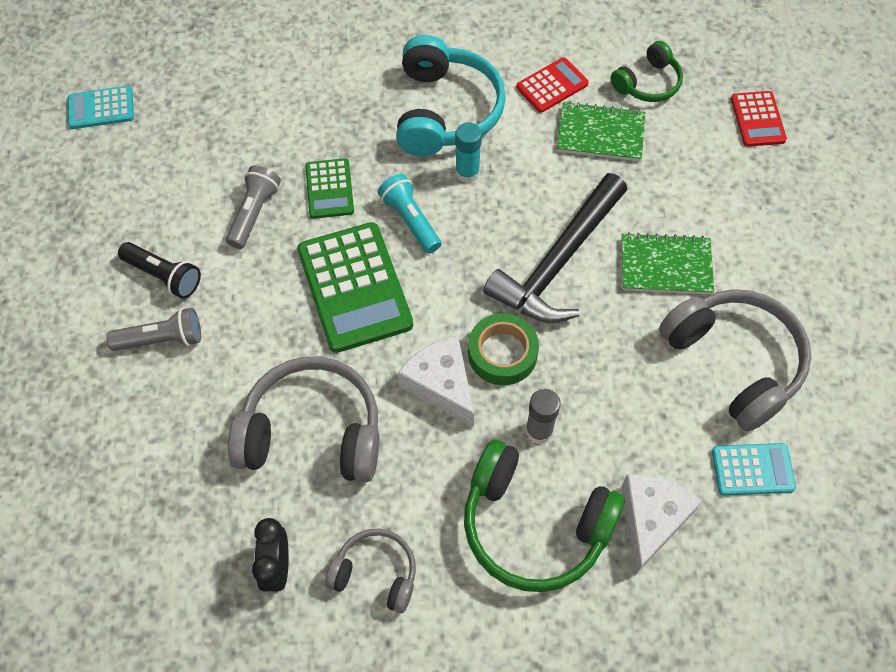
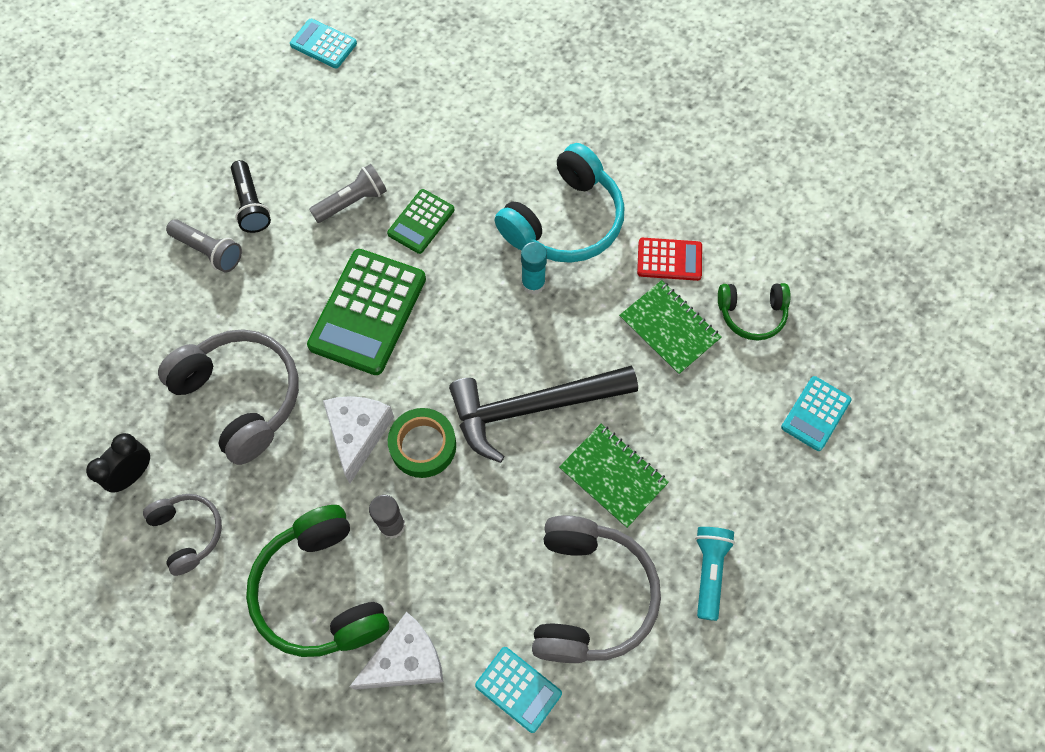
camera: 40 degrees right, 5 degrees up
turquoise flashlight [378,174,441,254] -> turquoise flashlight moved to [695,527,735,621]
red calculator [731,91,787,147] -> turquoise calculator [781,376,852,451]

